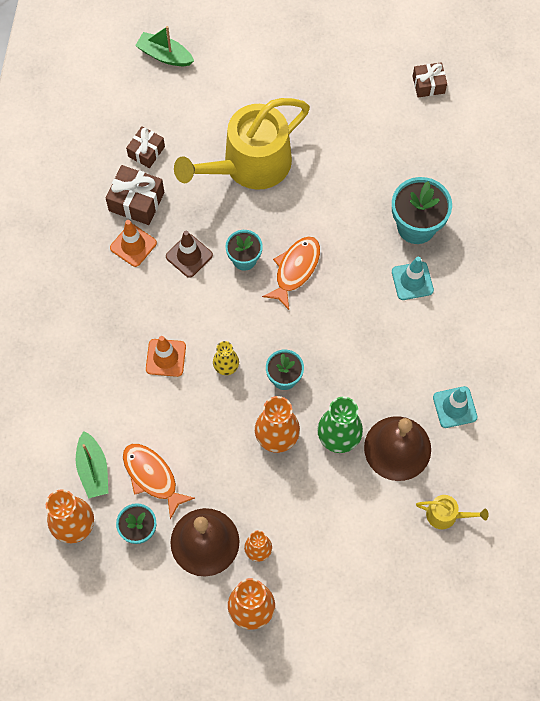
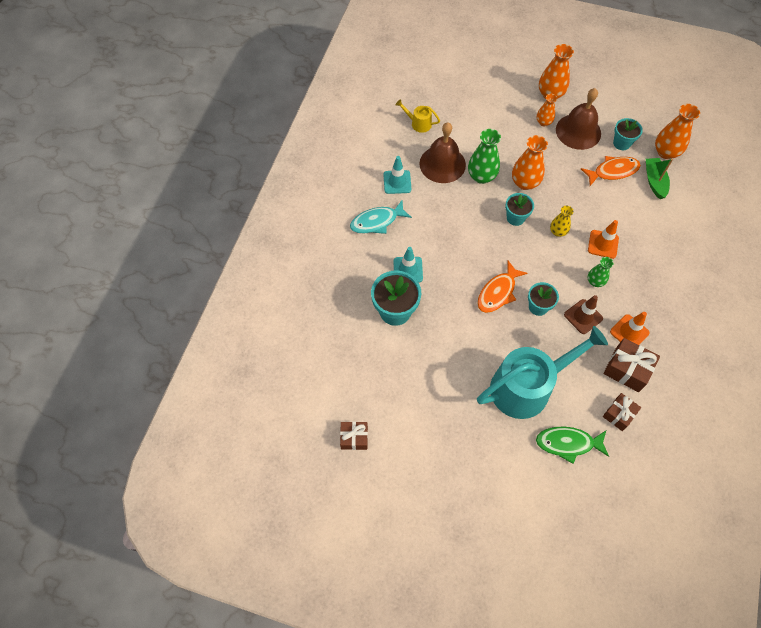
camera: 170 degrees left, 5 degrees down
orange fish [123,444,195,520] -> orange fish turned 75 degrees counterclockwise [581,156,641,186]
green boat [135,26,194,66] -> none
yellow watering can [174,98,310,190] -> turquoise watering can [477,326,608,419]
none -> turquoise fish [350,201,412,234]
none -> green fish [536,426,609,464]
none -> green vase [588,257,613,287]

